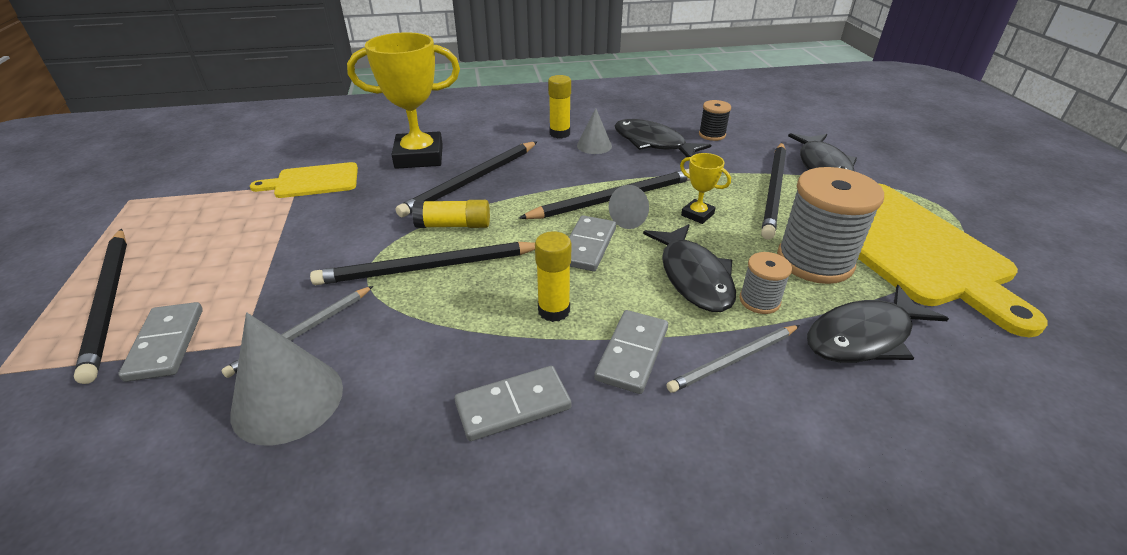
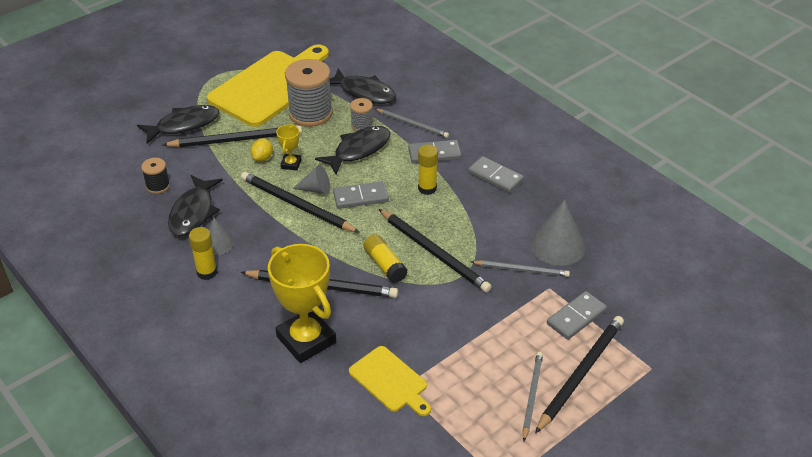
camera: 120 degrees left, 5 degrees up
none -> yellow lemon [251,139,273,161]
none -> grey pencil [522,352,543,441]

